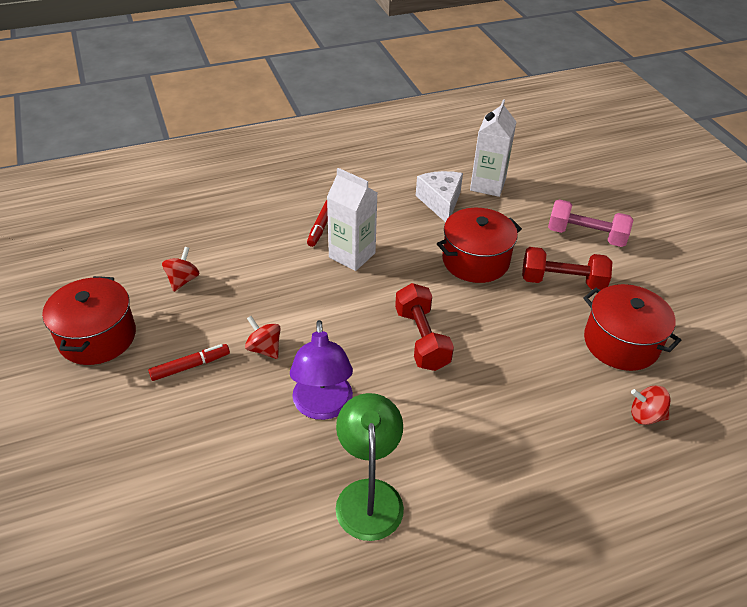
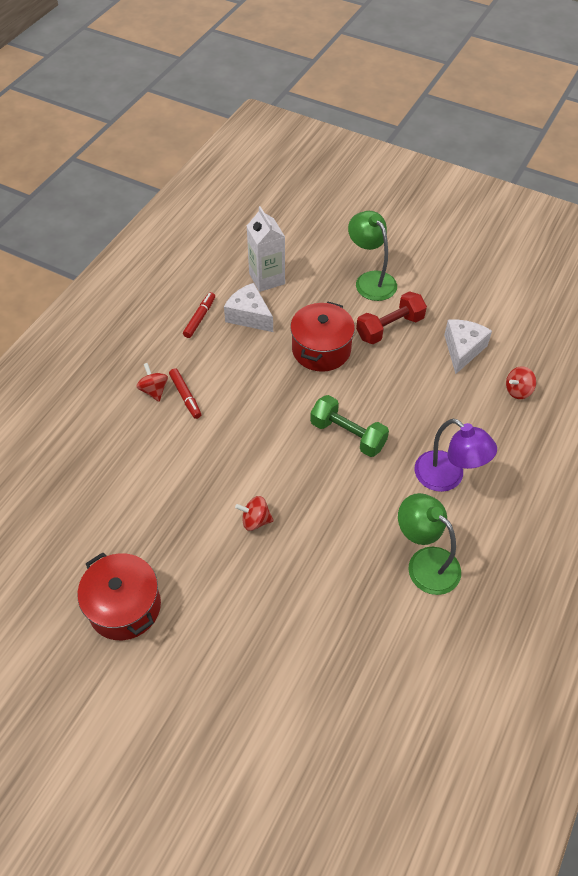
camera: 40 degrees left, 10 degrees up
red marker [148,344,230,381] -> red marker moved to [183,292,215,338]
red spinning top [162,247,200,292] -> red spinning top moved to [136,363,168,402]
purple lamp [290,320,353,420] -> purple lamp moved to [415,419,497,492]
white carton [327,168,377,271] -> none
red dumbbell [395,283,454,371] -> green dumbbell [310,395,389,457]
pink dumbbell [548,199,633,247] -> green lamp [348,211,397,301]
red pot [583,284,682,371] -> white cheese [444,320,492,374]

